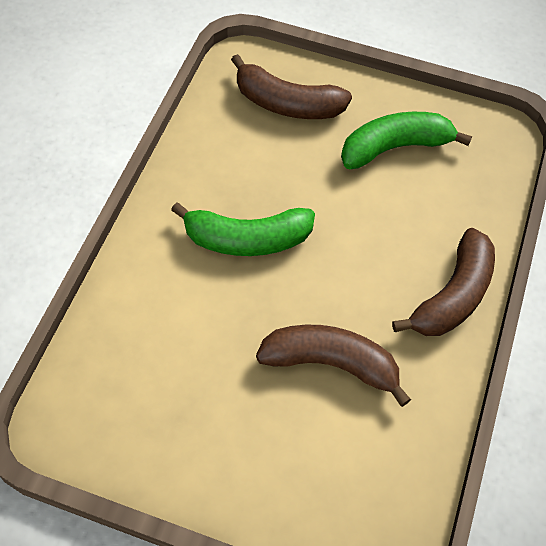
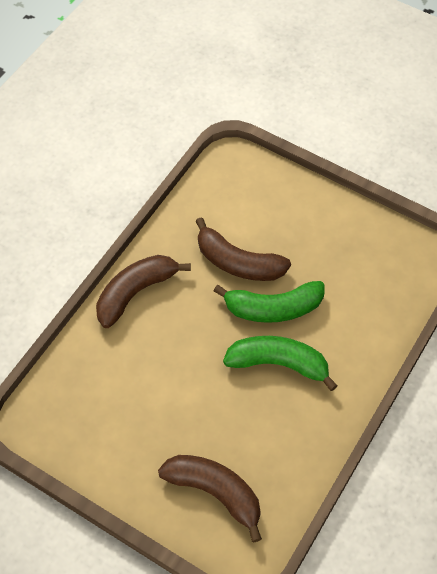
camera: 165 degrees left, 0 degrees up
green banana [341,112,472,169] -> green banana moved to [214,281,325,323]

